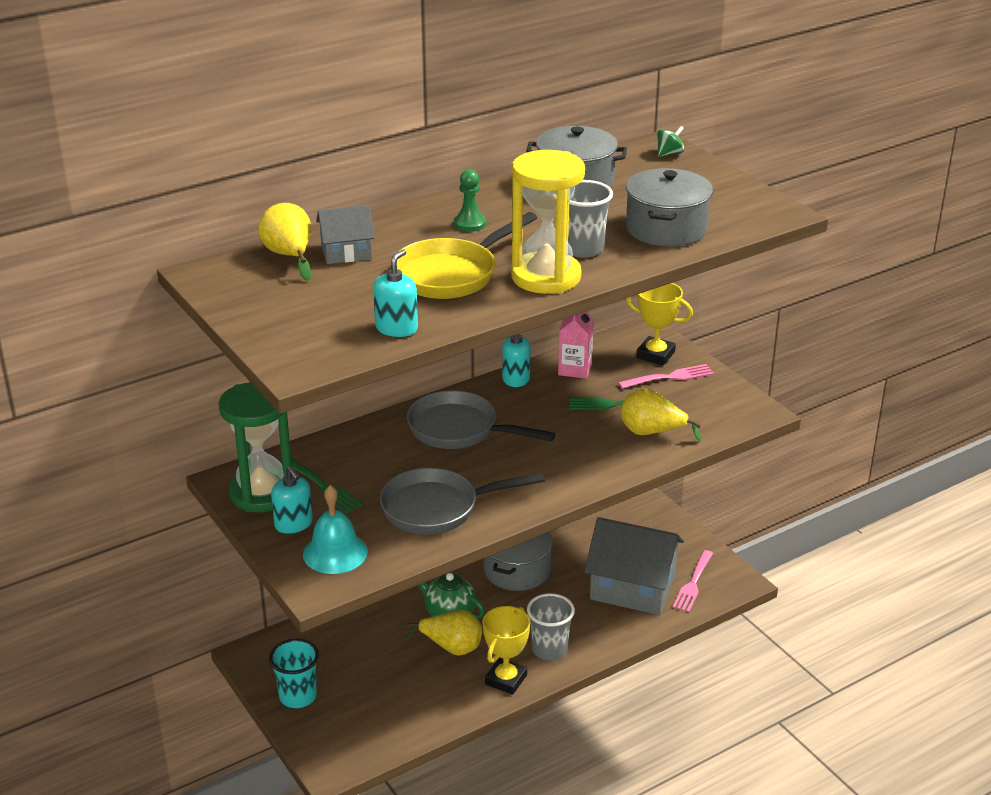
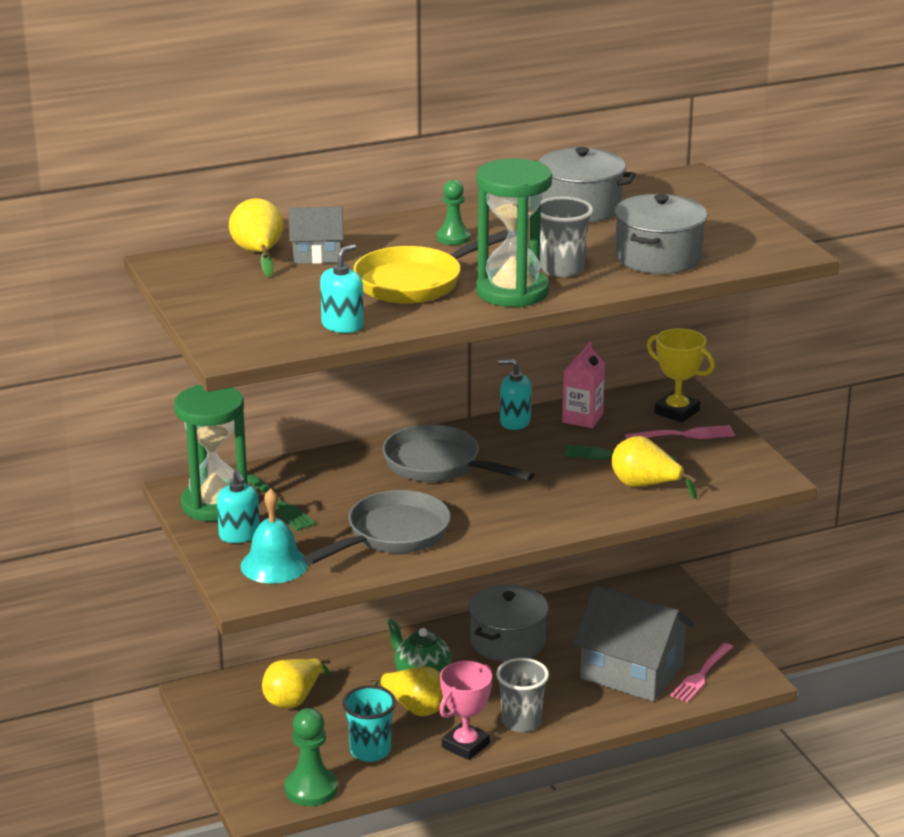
camera: 10 degrees right, 5 degrees down
turquoise cup [269,639,319,708] -> turquoise cup moved to [342,685,396,762]
grey pan [380,468,545,535] -> grey pan turned 135 degrees clockwise [303,490,451,564]
yellow trophy [482,606,531,695] -> pink trophy [439,661,492,760]
yellow hourglass [511,150,585,294] -> green hourglass [476,158,552,307]
green spinning top [657,126,684,157] -> none
none -> yellow pear [262,658,331,708]
none -> green pawn [285,708,338,806]

